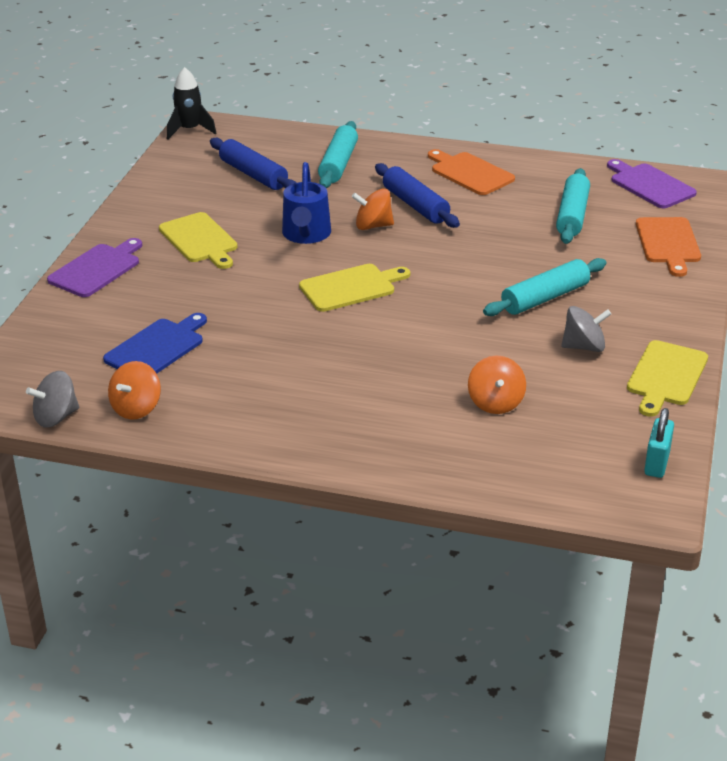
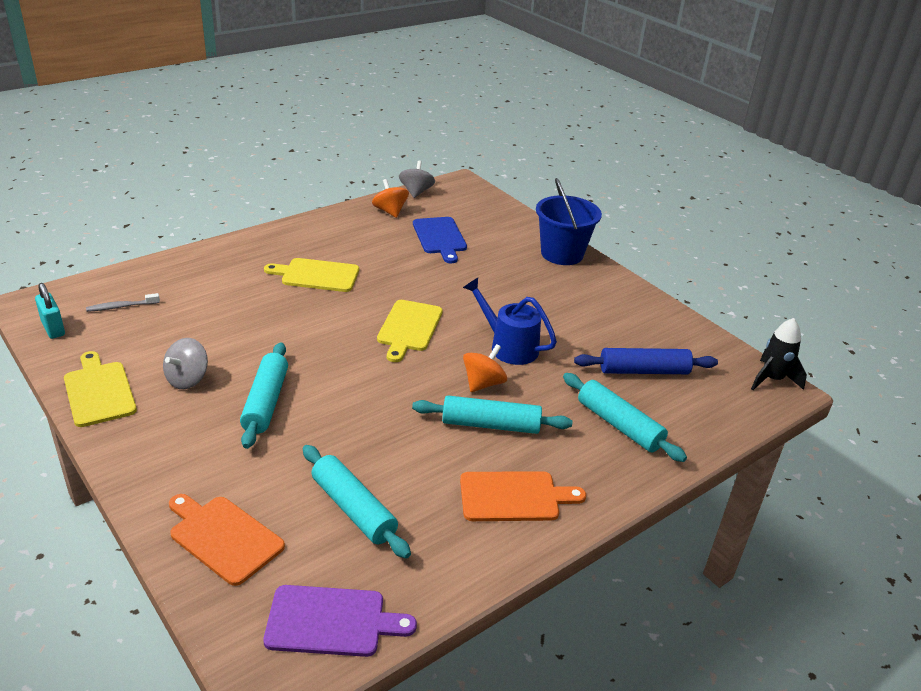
camera: 125 degrees right, 0 degrees up
purple cutting board [47,238,142,297] -> blue bucket [536,178,602,265]
yellow cutting board [159,212,238,269] -> yellow cutting board moved to [264,258,359,292]
blue rolling pin [375,163,460,228] -> turquoise rolling pin [412,395,573,434]
orange spinning top [468,356,526,414] -> none
none -> grey toothbrush [86,293,160,312]

